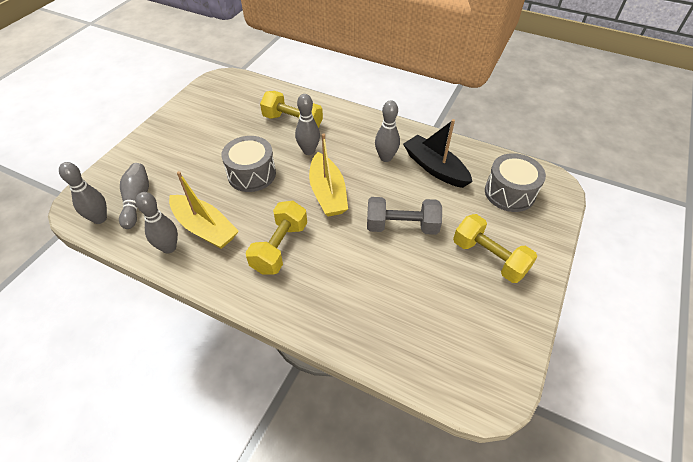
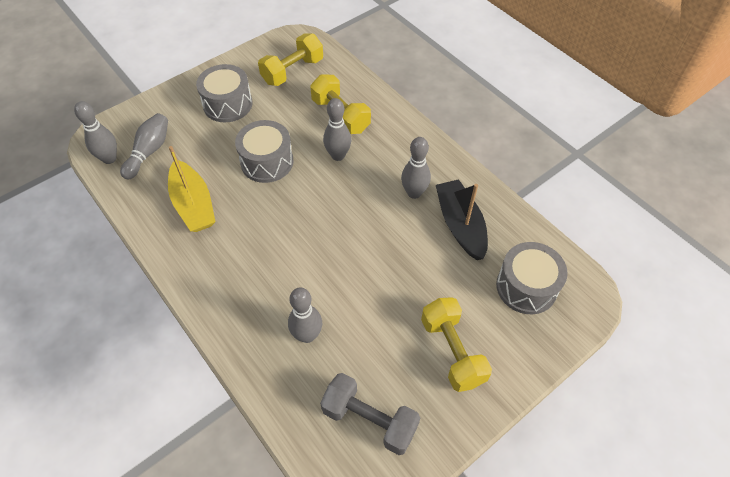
camera: 25 degrees right, 5 degrees up
grey bowling pin [136,192,178,254] -> grey bowling pin moved to [288,287,322,343]
yellow dumbbell [246,201,307,275] -> yellow dumbbell moved to [258,33,323,86]
yellow boat [309,134,348,217] -> none
grey dumbbell [367,197,442,235] -> grey dumbbell moved to [320,373,420,455]
none -> grey drum [196,64,253,122]

